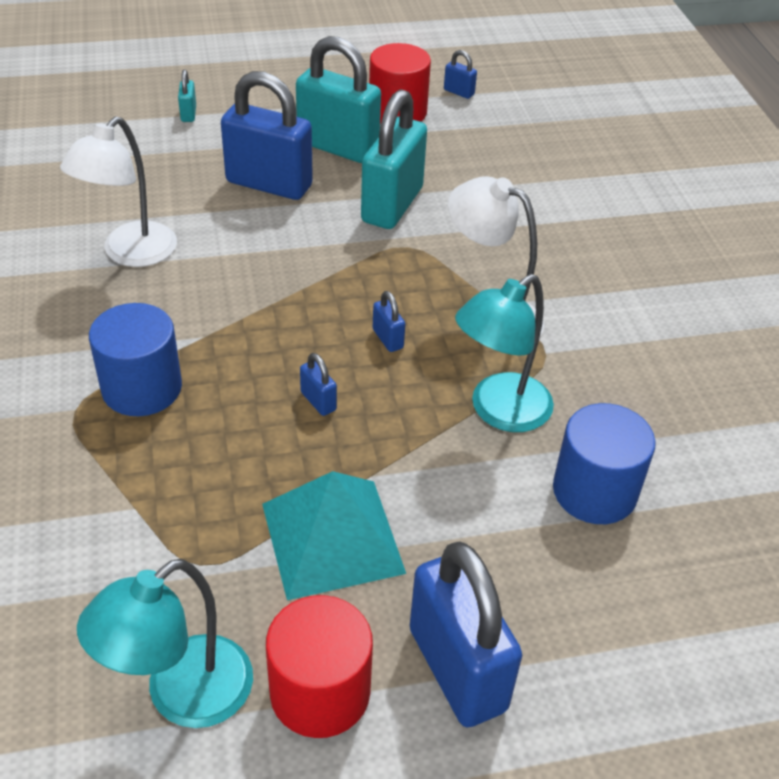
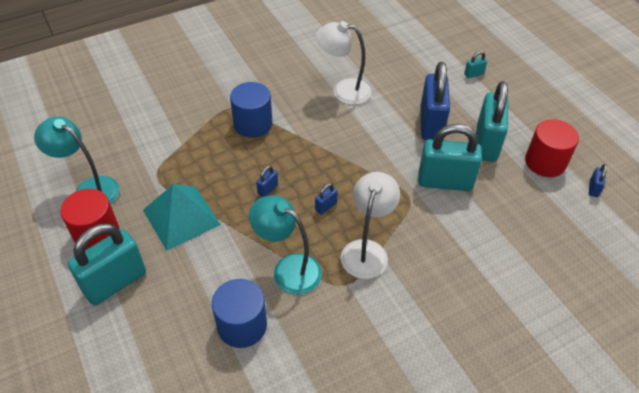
camera: 75 degrees right, 5 degrees up
blue padlock [410,541,522,727] -> turquoise padlock [68,223,146,305]

